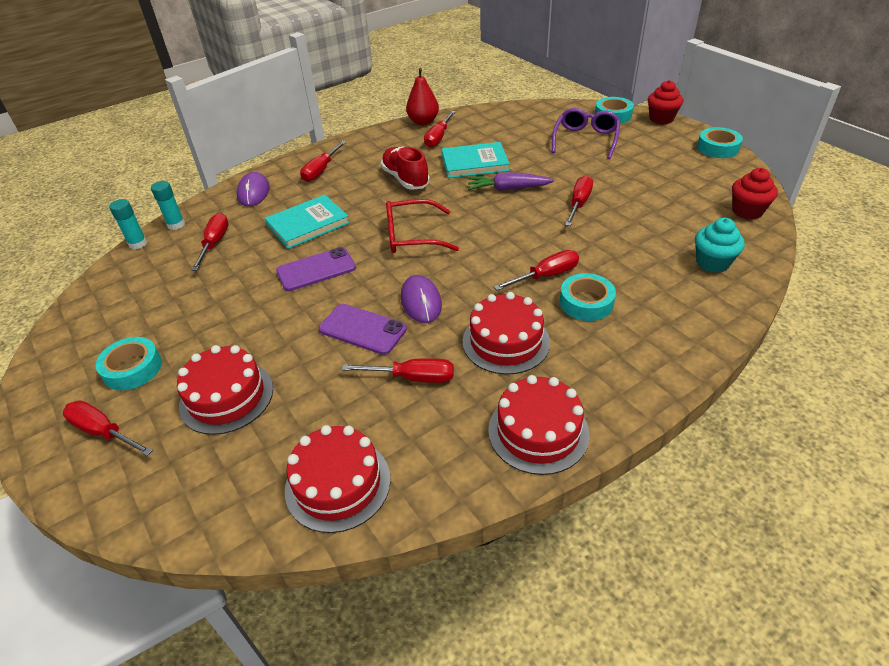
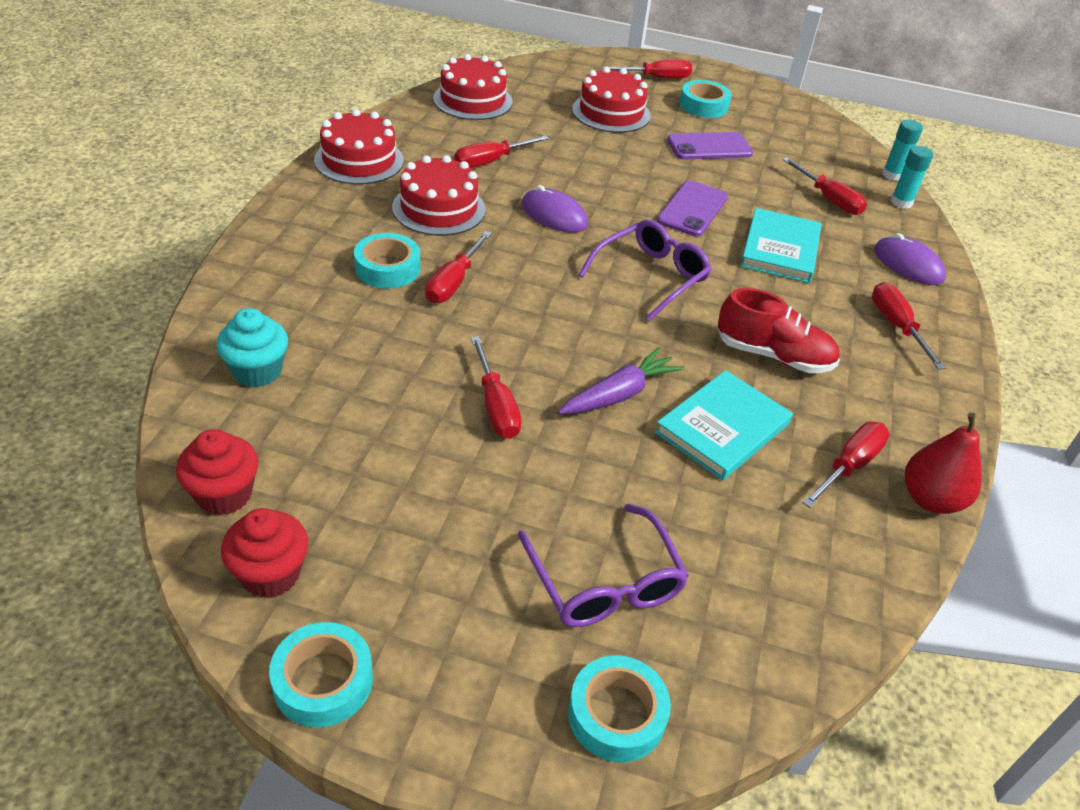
camera: 135 degrees right, 0 degrees up
purple phone [319,304,407,355] -> purple phone moved to [667,132,753,160]
red glasses [386,199,459,253] -> purple glasses [579,220,712,322]
red screwdriver [424,111,456,148] -> red screwdriver turned 60 degrees clockwise [802,421,890,508]
red cupcake [648,80,683,124] -> red cupcake moved to [221,508,309,598]

